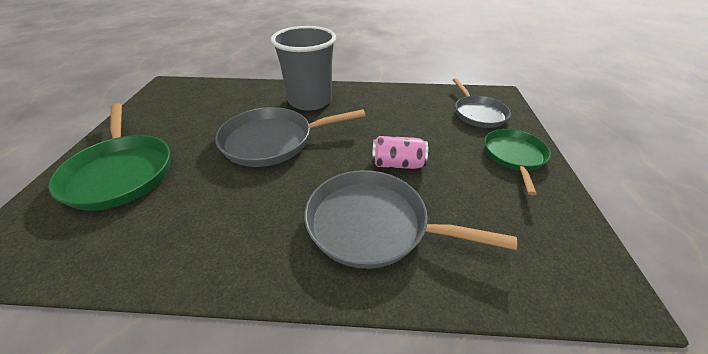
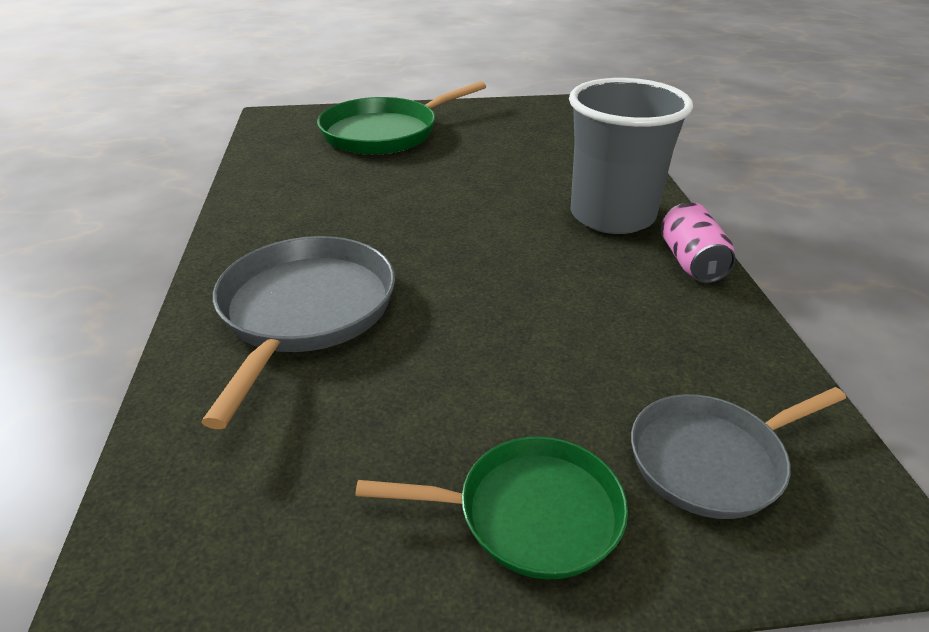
camera: 80 degrees right, 5 degrees down
grey pan [215,107,366,167] -> none
pink can [372,136,428,169] -> pink can moved to [661,202,735,283]

